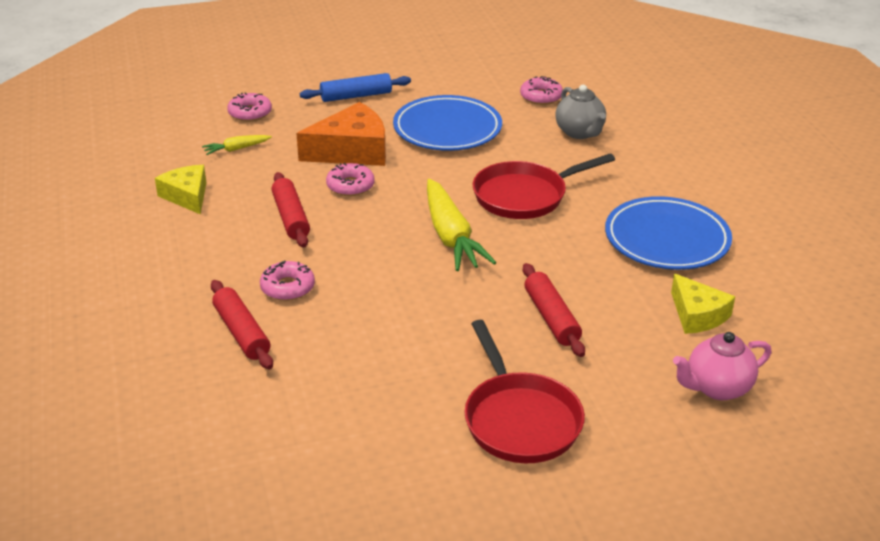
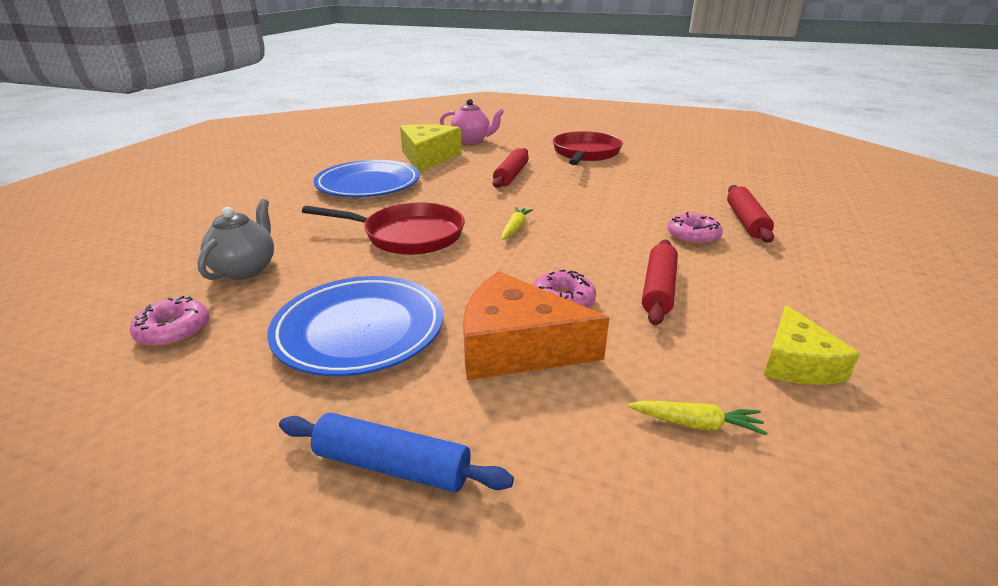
camera: 145 degrees left, 5 degrees down
pink donut [227,92,272,122] -> none
yellow carrot [427,179,496,271] -> yellow carrot [502,207,533,240], size x0.48
yellow cheese [671,273,735,334] -> yellow cheese [400,124,462,172], size x1.58

